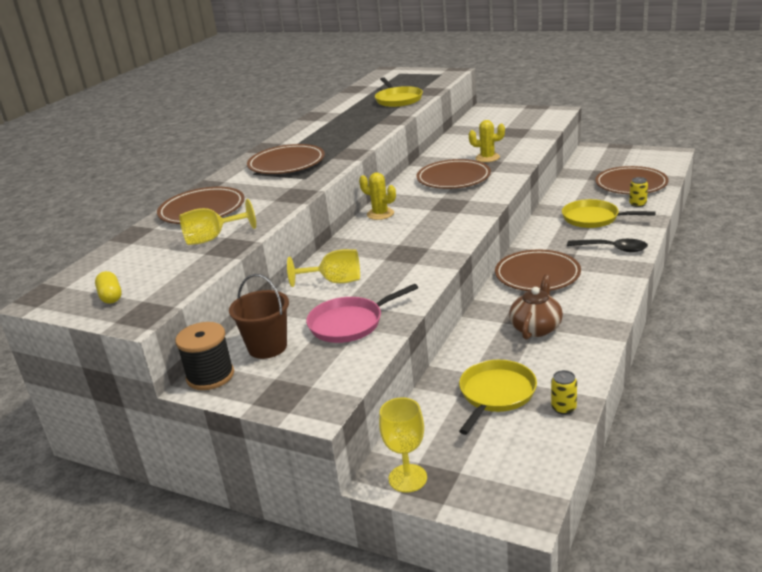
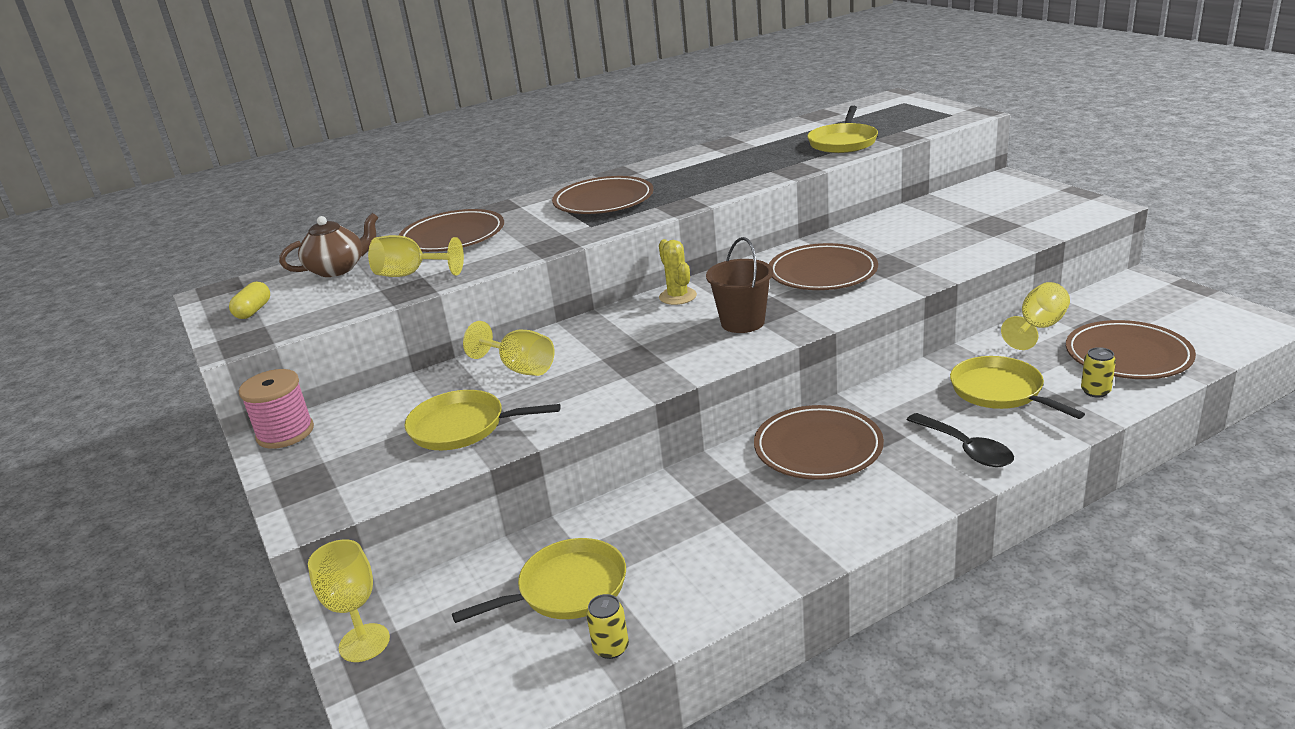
camera: 35 degrees right, 0 degrees up
black spool [175,322,234,390] -> pink spool [239,369,314,449]
brown bucket [229,274,289,359] -> brown bucket moved to [706,237,773,333]
pink pan [306,284,418,343] -> yellow pan [405,390,561,450]
yellow cactus [469,120,505,162] -> none
brown teapot [509,275,563,340] -> brown teapot moved to [279,213,379,277]
none -> yellow goblet [1001,282,1070,350]

